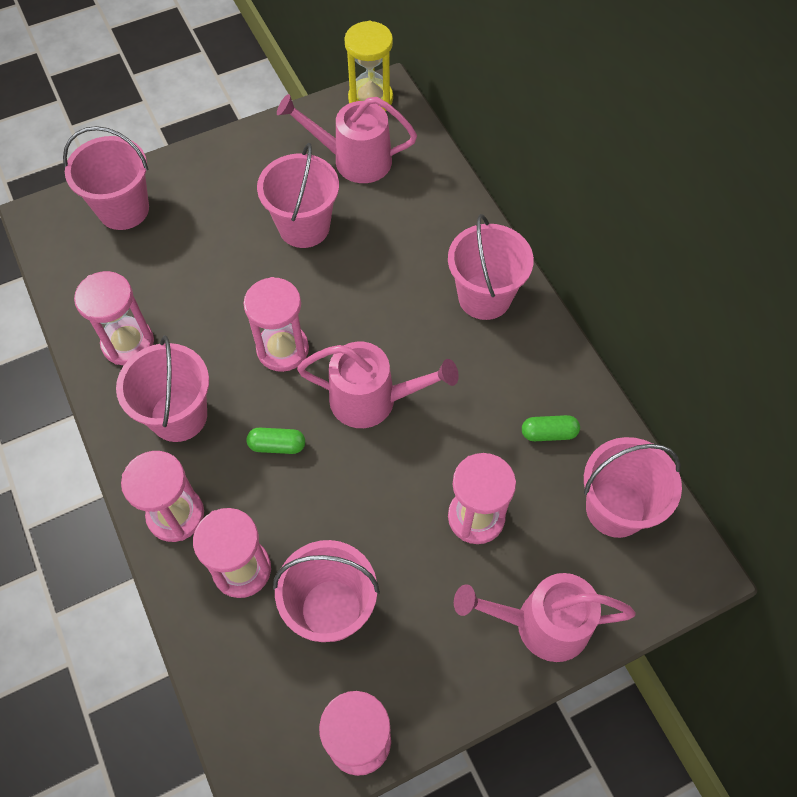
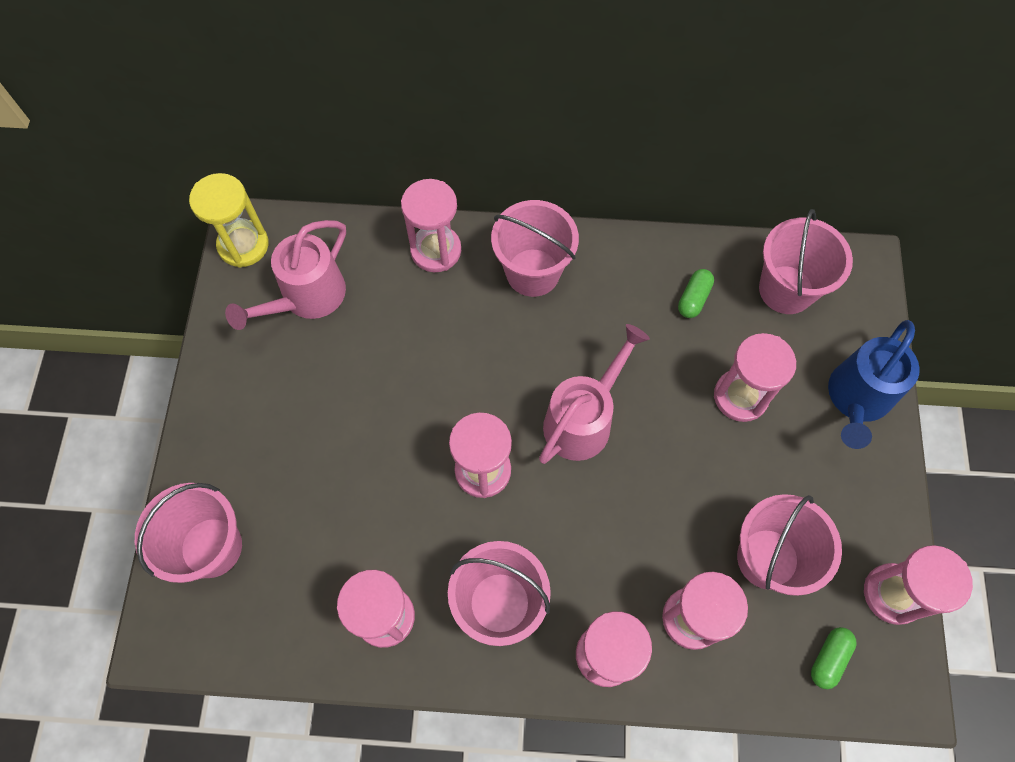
camera: 60 degrees left, 5 degrees up
green capsule [246,428,305,454] -> green capsule moved to [811,627,857,689]
pink bucket [257,143,339,248] -> none
pink watering can [454,573,636,662] -> blue watering can [828,320,920,449]
none -> pink hourglass [401,179,461,272]

